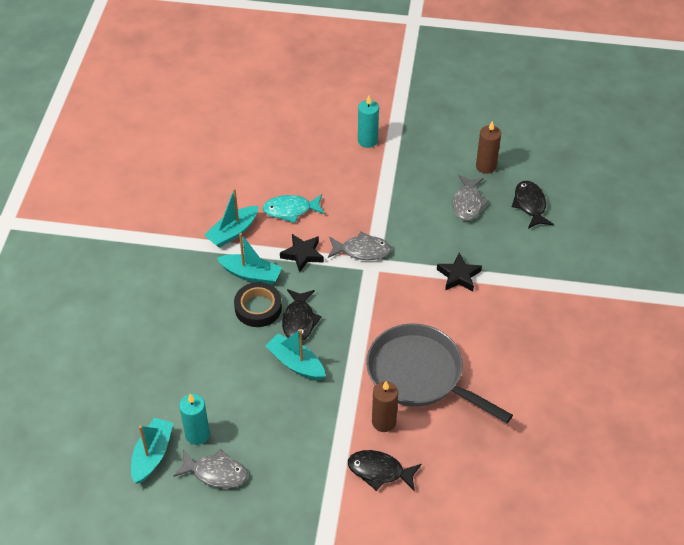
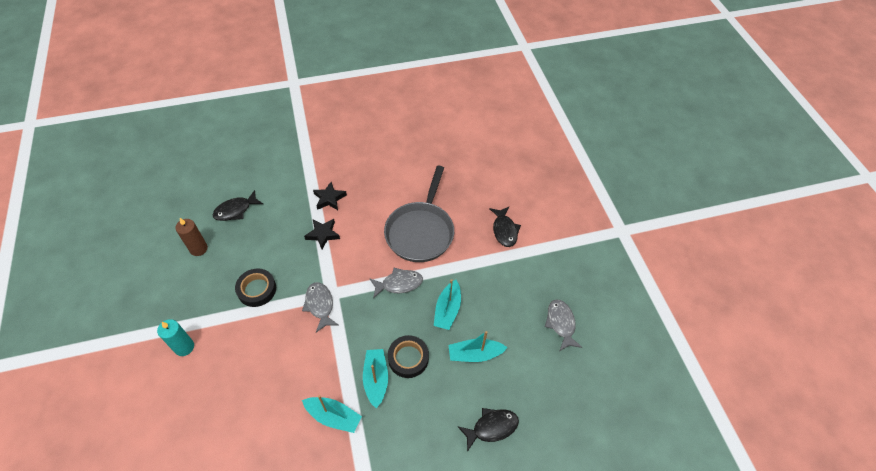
camera: 115 degrees left, 5 degrees up
turquoise boat [131,418,173,484] -> turquoise boat moved to [448,331,508,362]
turquoise candle [179,394,210,445] -> none
turquoise fish [263,194,325,223] -> none
black star [280,234,324,273] -> black star moved to [313,182,347,210]
black fish [282,289,322,341] -> black fish moved to [458,408,519,452]
brown candle [372,381,398,432] -> none
grey fish [453,175,489,221] -> grey fish moved to [369,268,423,298]
none -> black tape [235,269,276,307]

